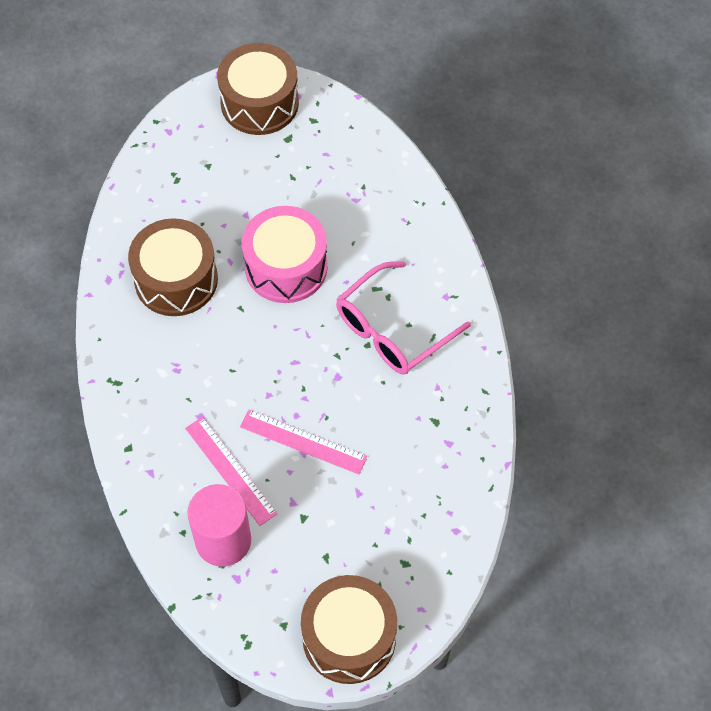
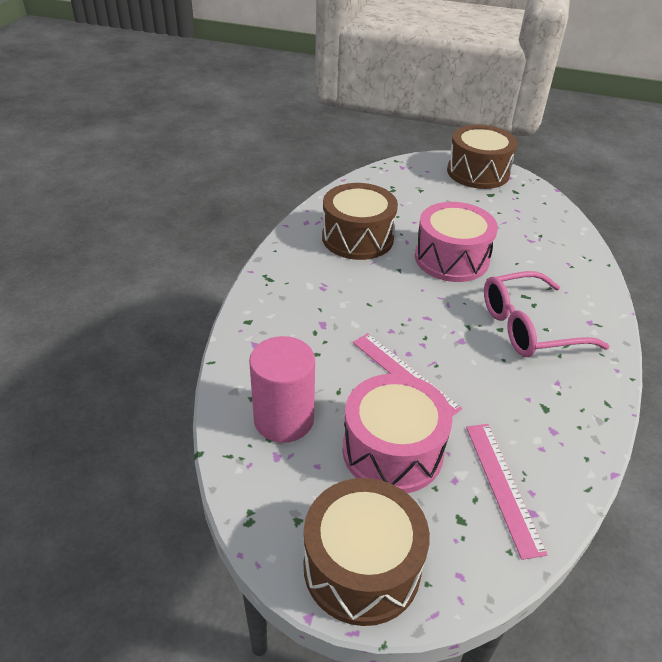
camera: 25 degrees right, 20 degrees down
pink ruler [185,417,278,526] -> pink ruler moved to [466,424,547,560]
none -> pink drum [342,374,453,493]

